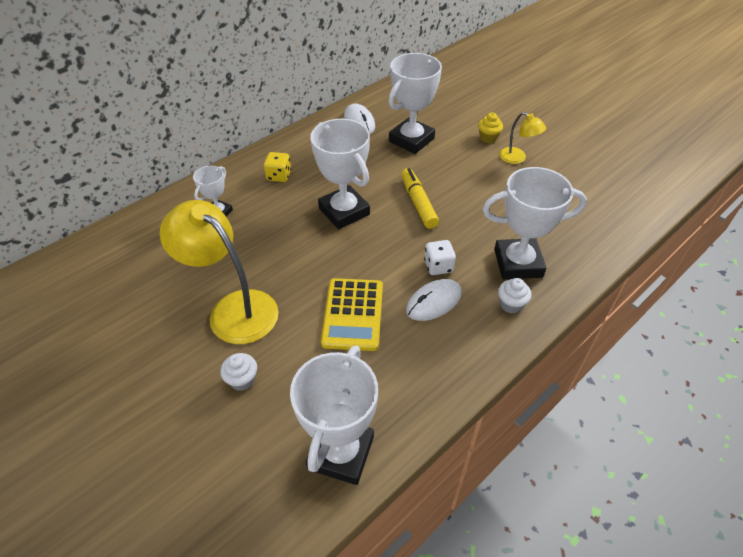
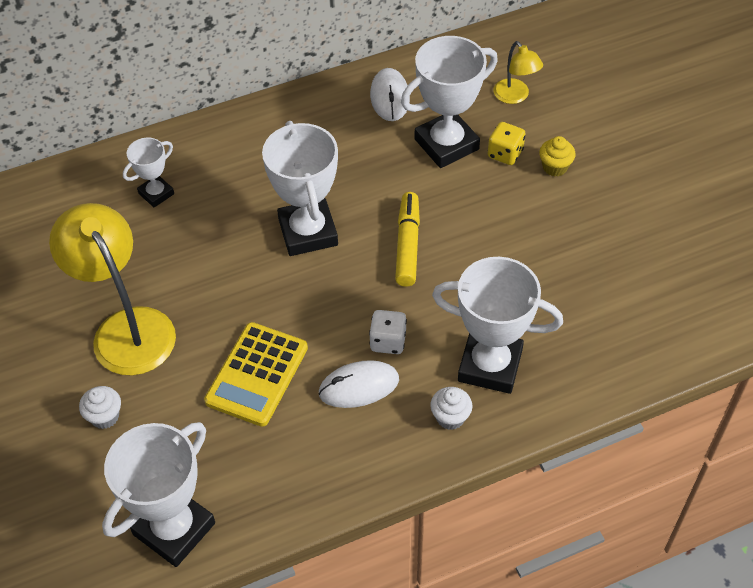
camera: 20 degrees right, 5 degrees up
yellow dice [264,152,291,182] -> yellow dice moved to [488,122,525,165]
yellow lamp [499,112,546,164] -> yellow lamp moved to [493,41,543,104]

